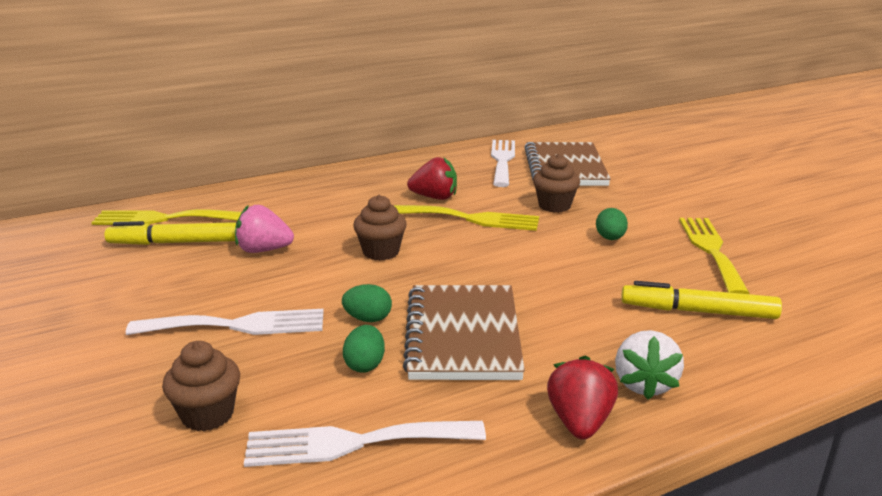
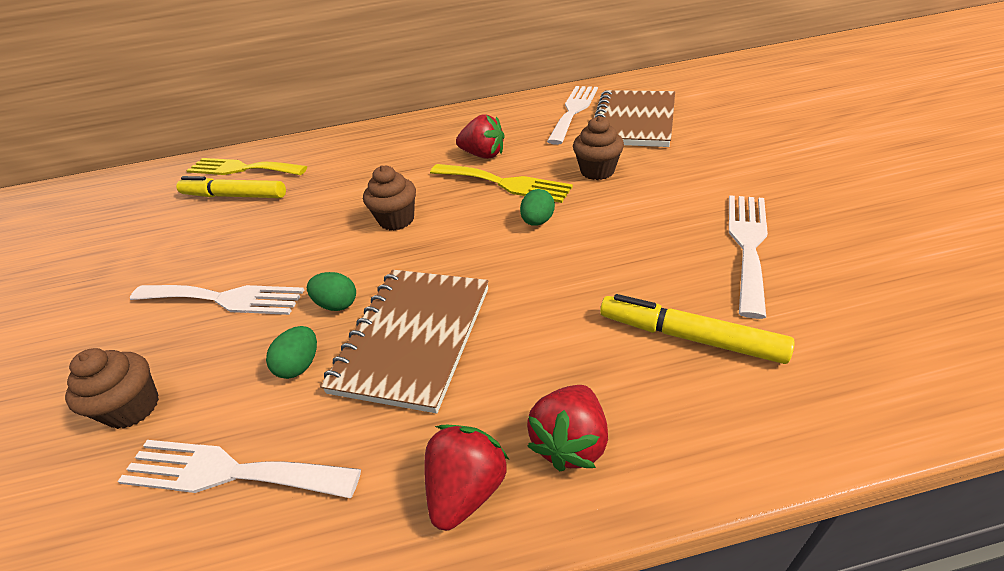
camera: 20 degrees right, 15 degrees up
pink strawberry [235,205,294,253] -> none
green egg [596,208,628,240] -> green egg moved to [520,189,555,226]
white strawberry [615,330,684,400] -> red strawberry [527,385,608,472]
yellow fork [679,218,749,294] -> white fork [729,195,768,319]

